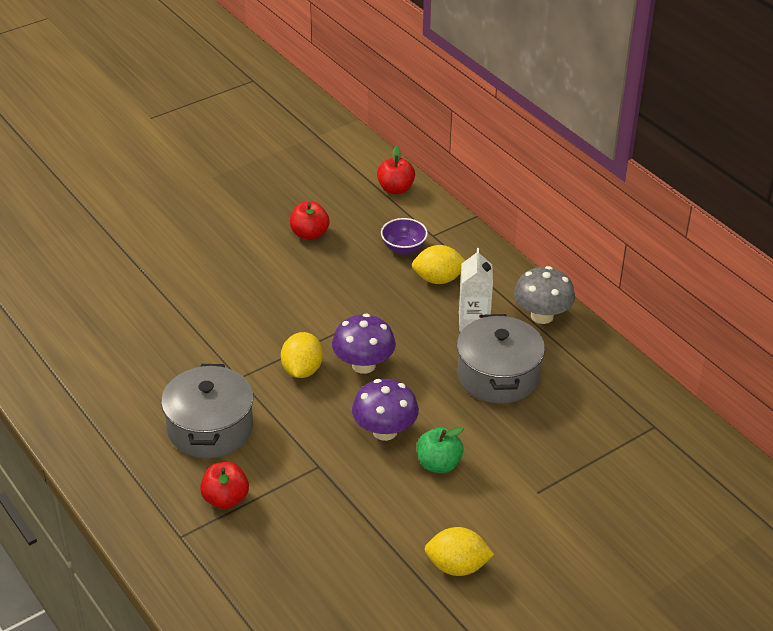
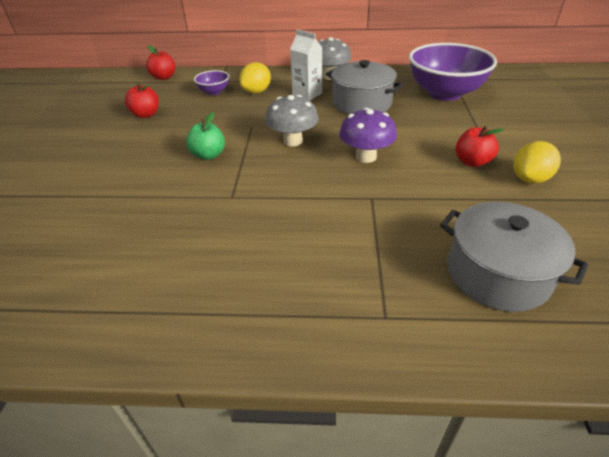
camera: 50 degrees left, 0 degrees up
grey pot [161,364,254,458] -> grey pot moved to [440,202,588,312]
red apple [200,462,249,509] -> red apple moved to [455,126,504,167]
yellow lemon [281,332,323,378] -> none
purple mushroom [332,314,396,374] -> grey mushroom [265,95,319,146]
green apple [417,427,464,473] -> green apple moved to [186,112,225,160]
none -> purple bowl [409,43,497,101]

